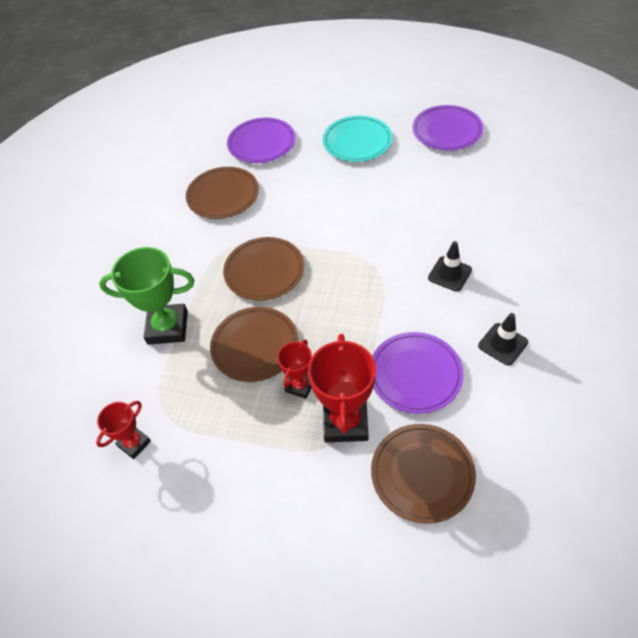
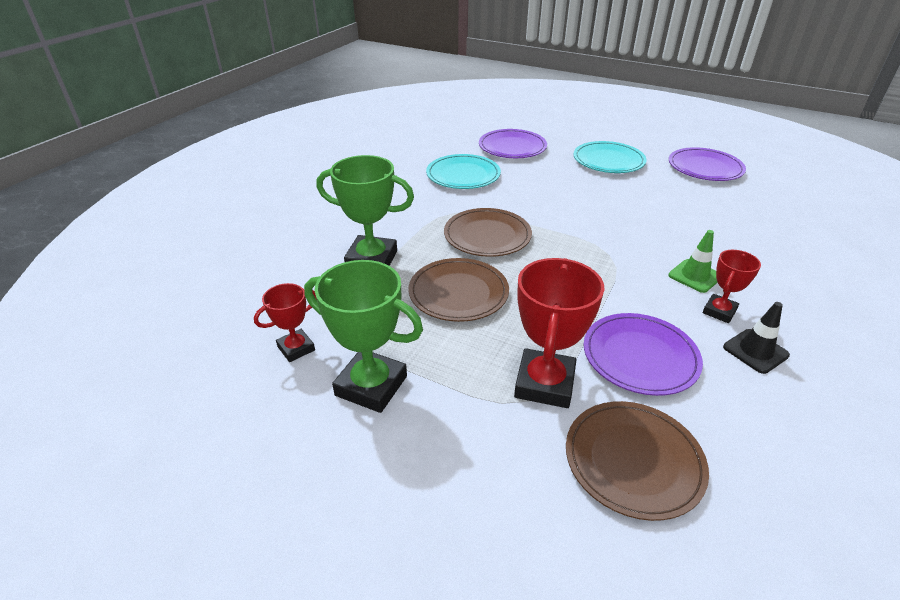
camera: 10 degrees right, 15 degrees down
brown plate [186,167,259,219] -> turquoise plate [426,154,501,189]
red trophy [278,339,312,399] -> red trophy moved to [703,250,761,323]
black traffic cone [428,241,472,292] -> green traffic cone [668,230,718,293]
none -> green trophy [304,260,423,413]

